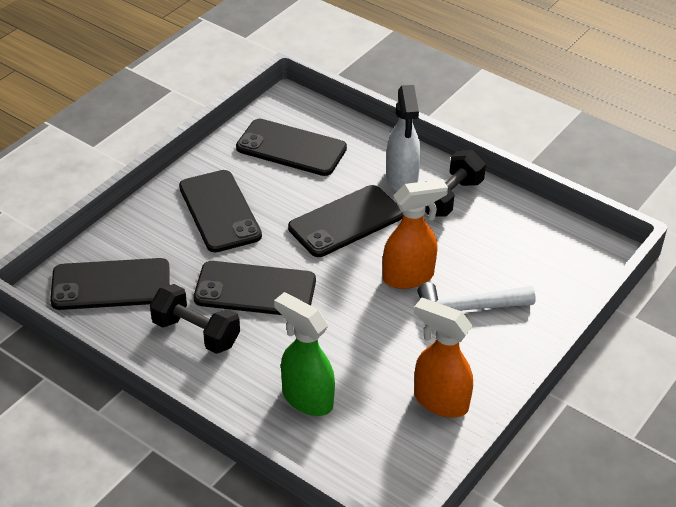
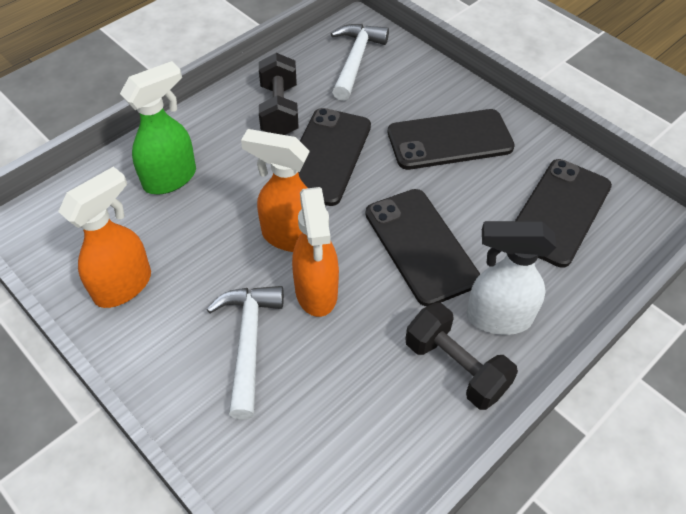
camera: 100 degrees right, 10 degrees up
black phone [50,258,170,310] -> white hammer [331,24,389,101]
black dumbbell [150,284,240,354] -> black dumbbell turned 45 degrees counterclockwise [259,53,299,135]
none -> orange spray bottle [241,129,310,252]

